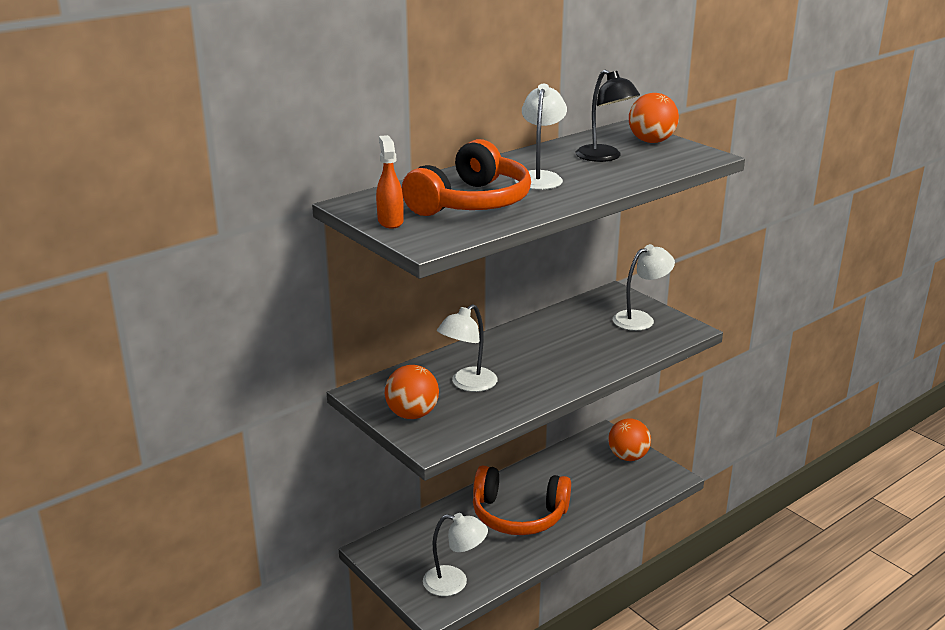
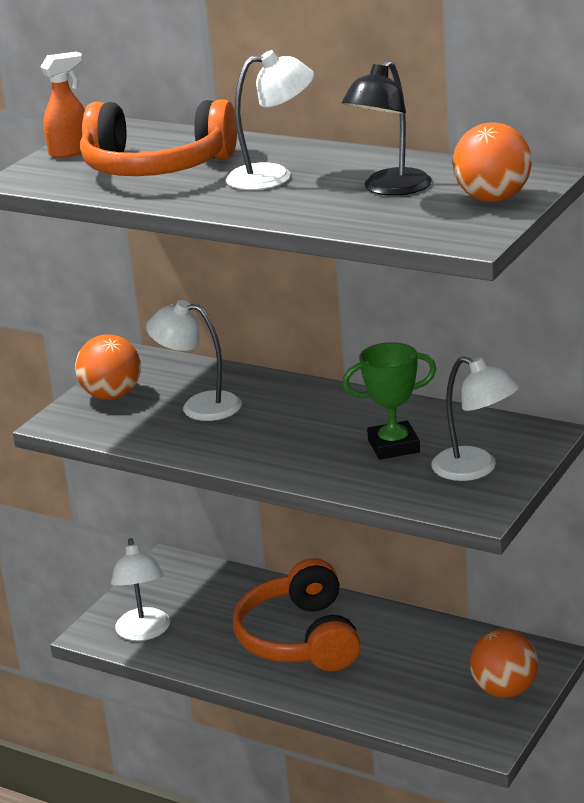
camera: 70 degrees right, 0 degrees up
none -> green trophy [342,342,437,460]

